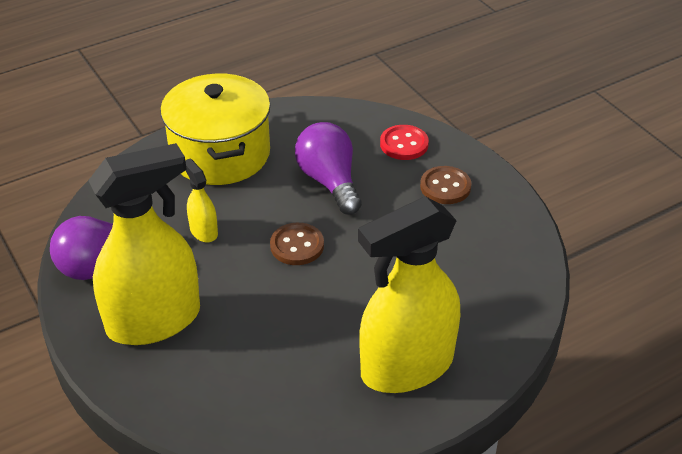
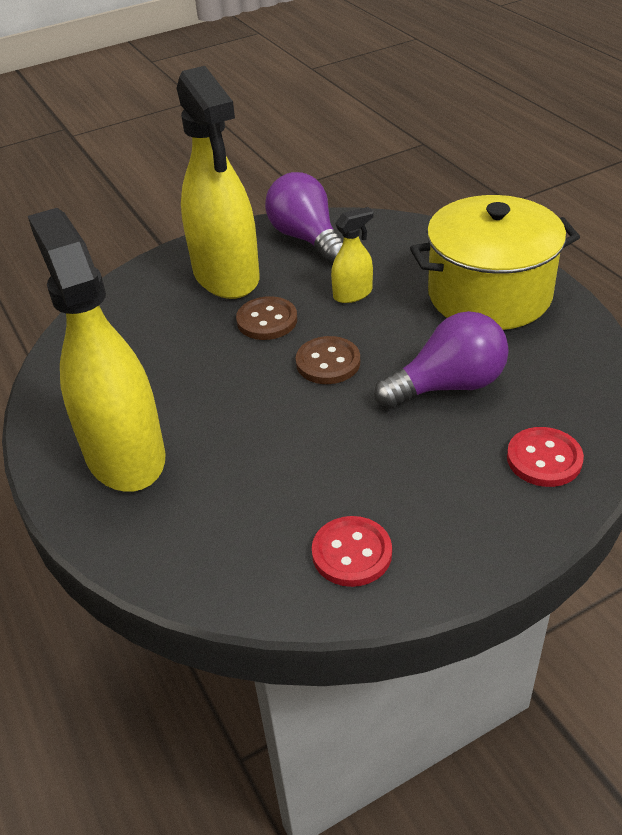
camera: 95 degrees right, 0 degrees up
brown button [420,166,471,204] -> brown button moved to [236,296,297,340]
none -> red button [312,516,392,587]

